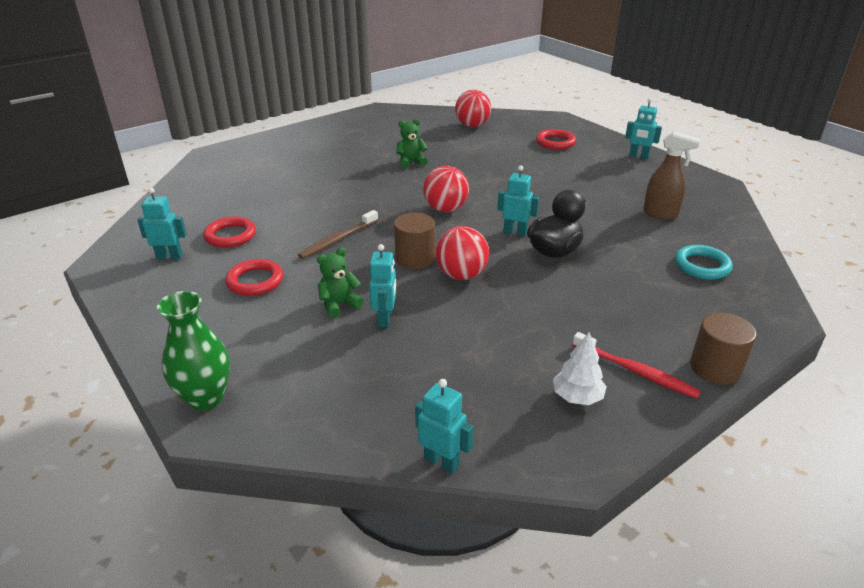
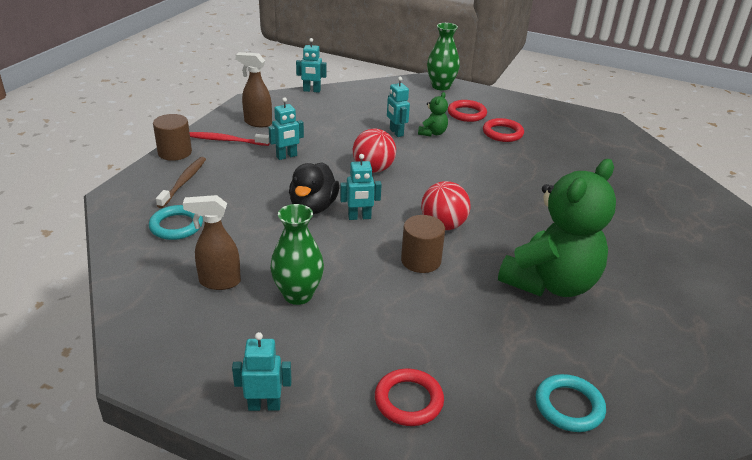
camera: 150 degrees right, 0 degrees up
turquoise robot [137,188,187,260] -> turquoise robot moved to [269,97,304,160]
red ring [203,217,256,248] -> red ring moved to [448,100,487,122]
brown toothbrush [298,210,378,259] -> brown toothbrush moved to [156,157,206,208]
brown cylinder [394,213,435,269] -> brown cylinder moved to [401,215,445,273]
green teddy bear [396,119,428,168] -> green teddy bear [498,159,616,297], size x2.41
red ball [455,90,491,127] -> turquoise ring [536,374,606,432]
white tree [553,332,607,405] -> brown spray bottle [236,52,272,127]
none -> green vase [270,204,324,305]

